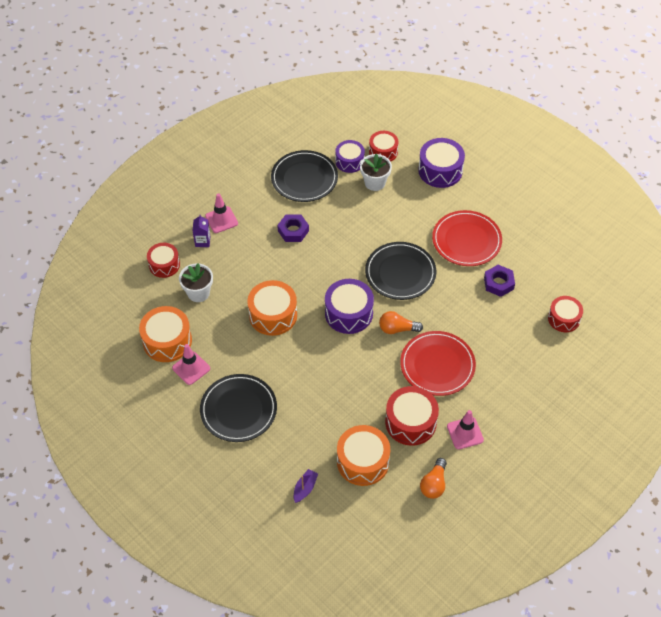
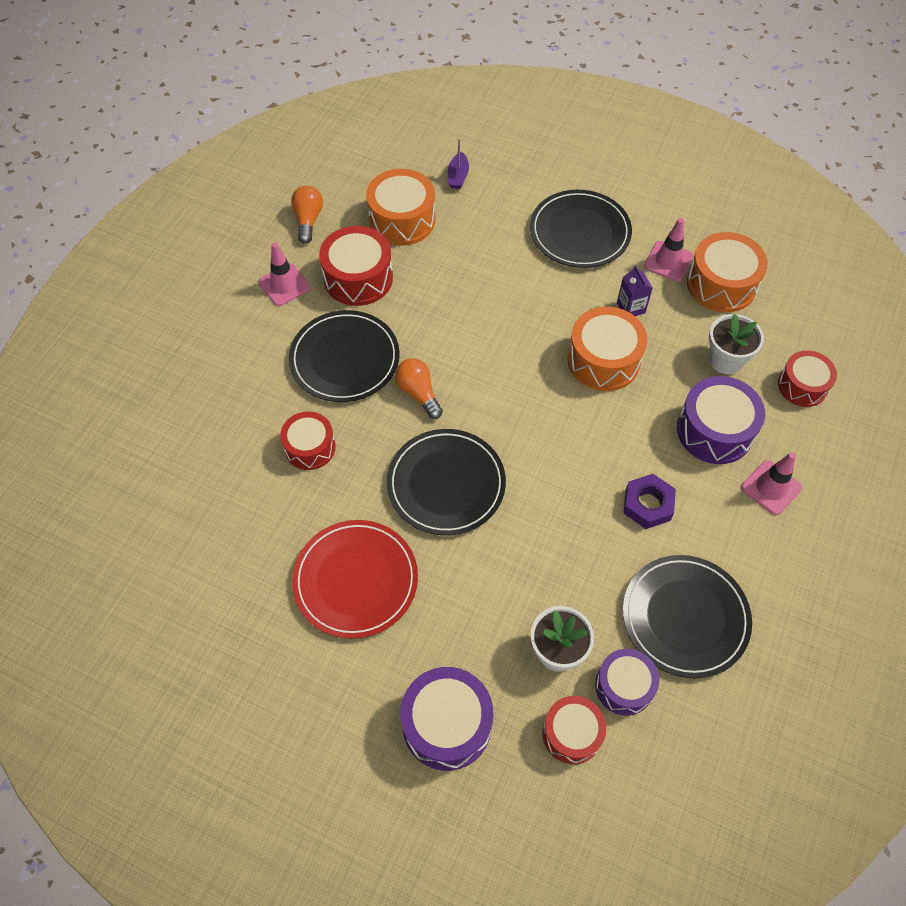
camera: 160 degrees right, 5 degrees up
purple carton [193,215,210,247] -> purple carton moved to [617,266,653,316]
purple drum [325,279,374,334] -> purple drum moved to [677,376,765,464]
orange light bulb [379,311,423,334] -> orange light bulb turned 105 degrees counterclockwise [395,358,443,419]
red plate [400,331,476,396] -> black plate [289,310,400,402]
purple nut [484,265,515,297] -> none
red drum [548,296,583,332] -> red drum moved to [280,411,336,470]

